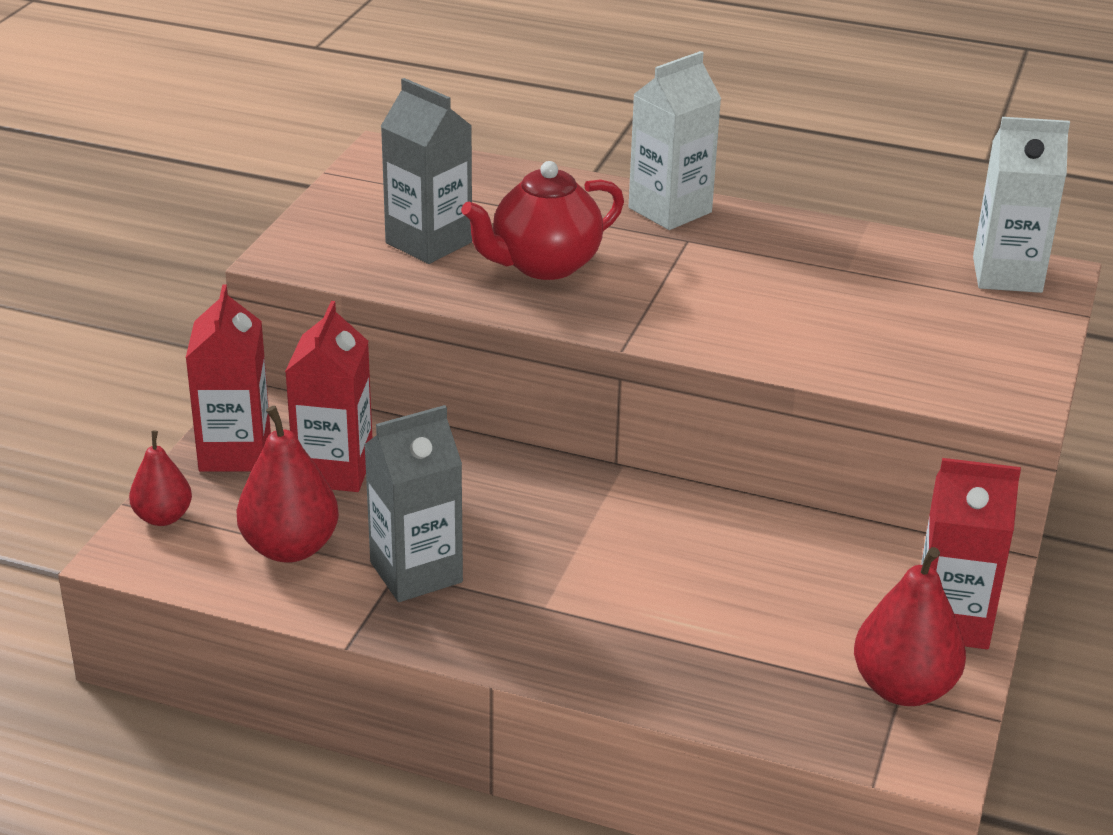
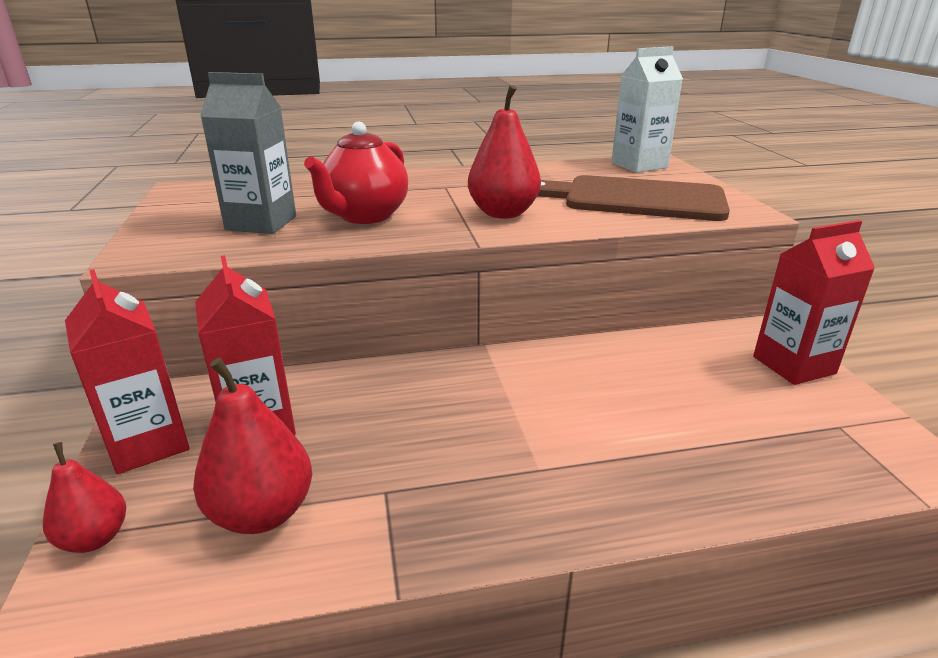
camera: 30 degrees left, 5 degrees down
grey carton [364,405,463,602] -> none
white carton [629,51,721,230] -> none
red pear [854,547,966,706] -> red pear moved to [468,85,541,219]
none -> brown cutting board [538,175,730,221]

